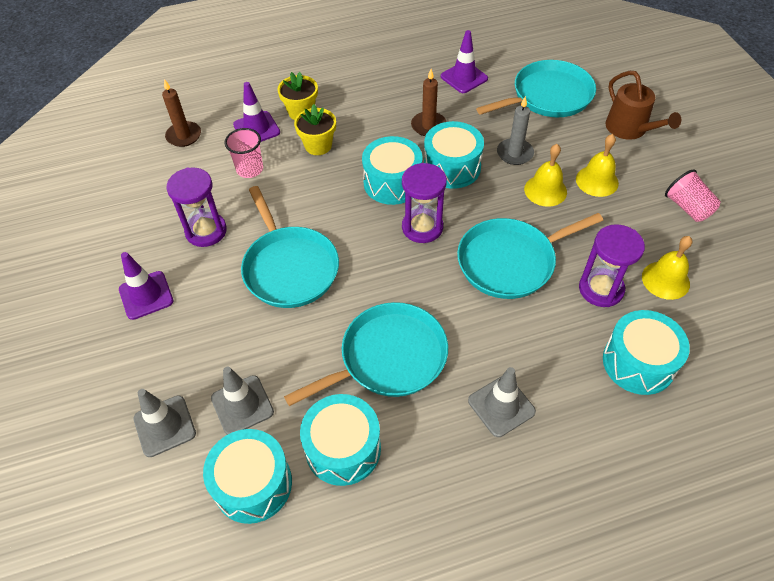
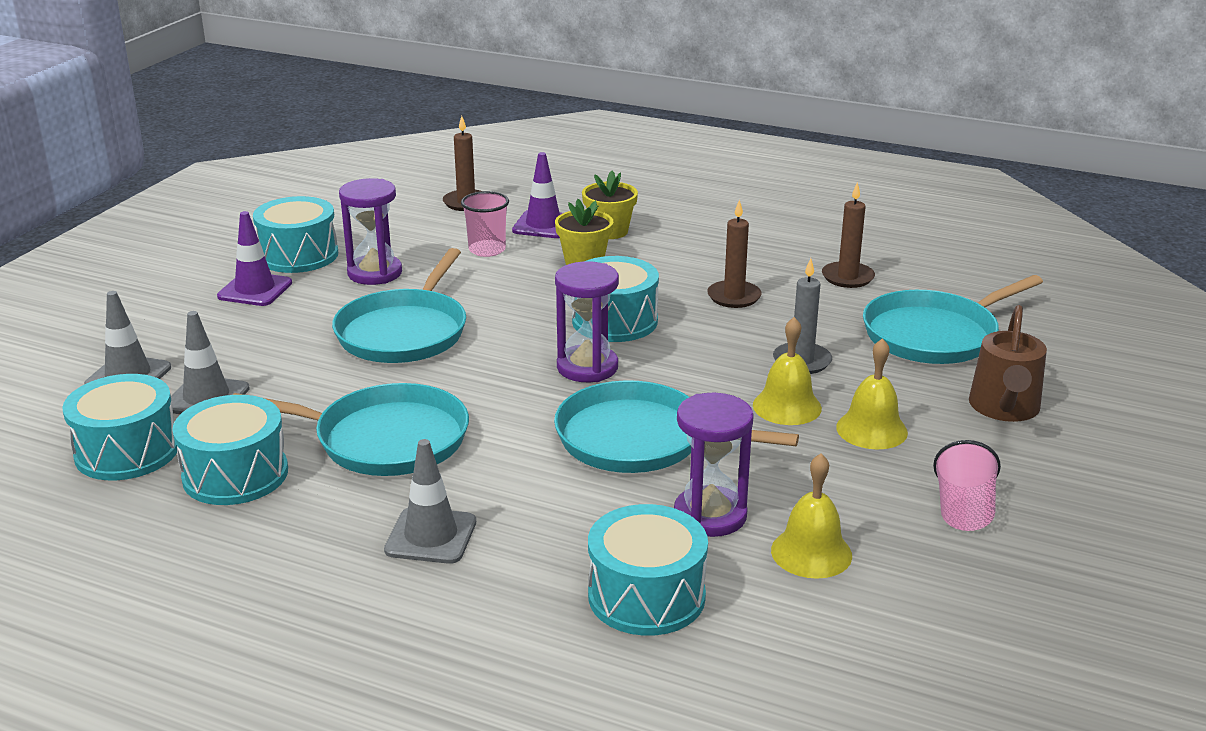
camera: 40 degrees right, 25 degrees down
turquoise drum [424,121,484,189] -> turquoise drum moved to [253,196,338,273]
purple traffic cone [441,30,488,93] -> brown candle [822,182,875,288]
turquoise pan [476,60,596,117] -> turquoise pan turned 135 degrees clockwise [863,275,1043,364]

